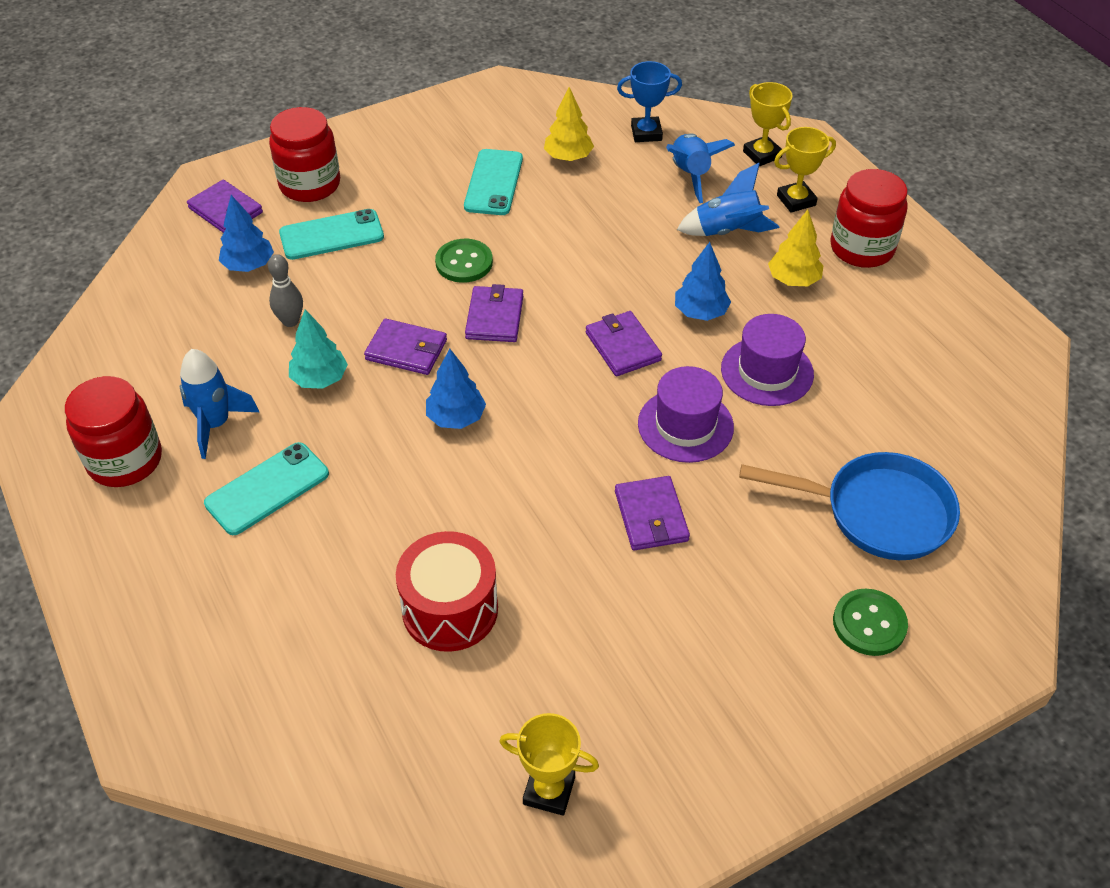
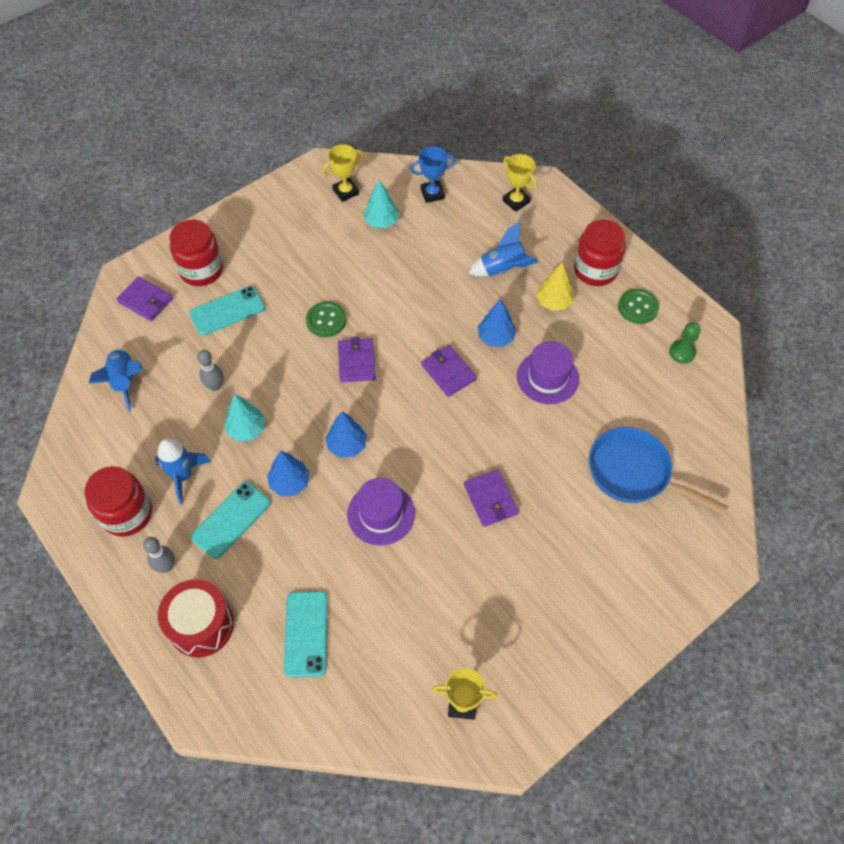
camera: 10 degrees left, 10 degrees up
blue tree [219,195,274,272] -> blue tree moved to [267,451,310,496]
purple wallet [364,318,447,375] -> none
red drum [396,531,498,652] -> red drum moved to [158,579,234,658]
turquoise phone [464,149,523,215] -> turquoise phone moved to [284,591,328,678]
yellow tree [544,87,594,161] -> turquoise tree [364,180,399,228]
purple hat [638,366,734,463] -> purple hat moved to [347,478,415,546]
blue rocket [666,134,735,203] -> blue rocket moved to [89,348,143,412]
blue pan [739,452,960,560] -> blue pan turned 150 degrees counterclockwise [589,427,729,515]
yellow trophy [774,127,836,212] -> yellow trophy moved to [322,144,364,202]
green button [833,589,908,656] -> green button moved to [618,289,659,324]
none -> grey bowling pin [143,537,175,573]
none -> green pawn [669,322,701,363]

